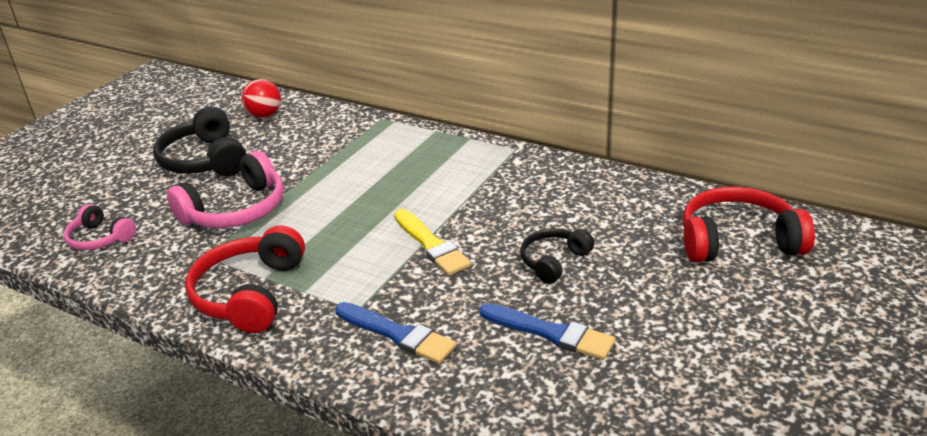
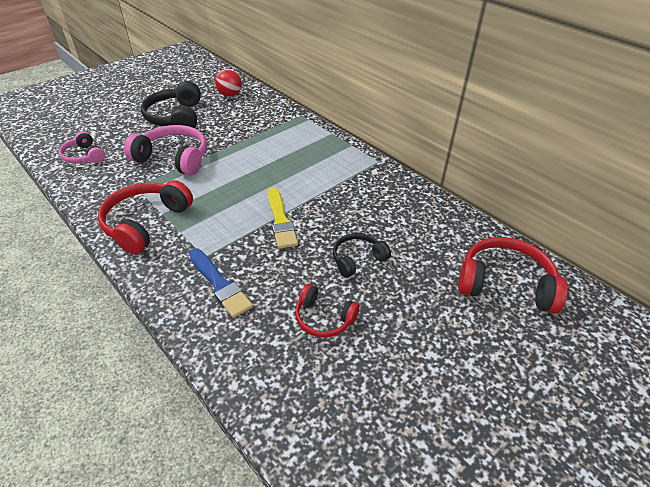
camera: 15 degrees right, 10 degrees up
pink headphones [167,151,284,228] -> pink headphones turned 135 degrees counterclockwise [124,125,207,176]
blue brush [479,303,615,360] -> red headphones [295,284,360,338]

